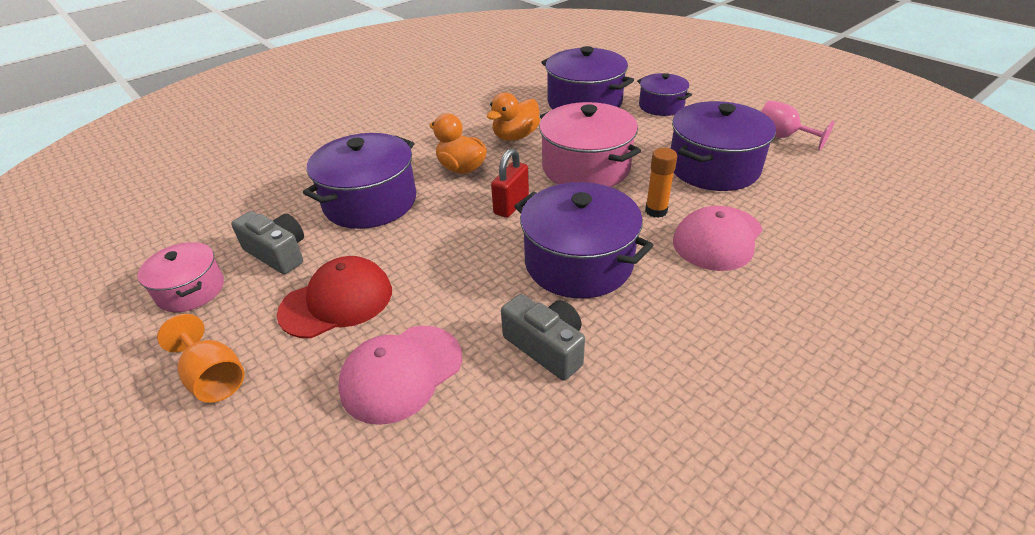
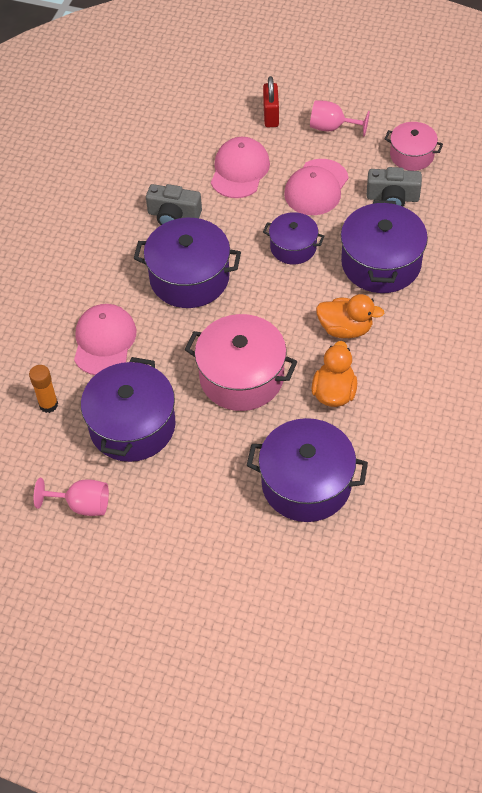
camera: 150 degrees right, 15 degrees up
orange goblet [157,314,245,403] -> pink goblet [310,100,370,137]
red cap [277,256,392,338] -> pink cap [284,159,349,215]
red padlock [491,148,529,218] -> red padlock moved to [263,76,279,127]
purple pot [637,73,692,116] -> purple pot moved to [263,212,324,264]
orange glue stick [645,148,677,218] -> orange glue stick moved to [29,365,58,413]

